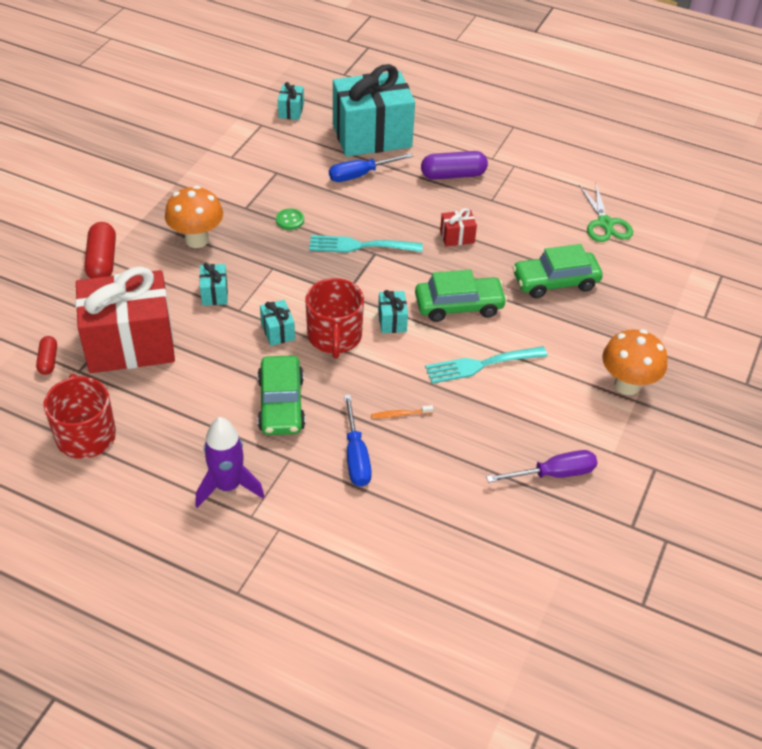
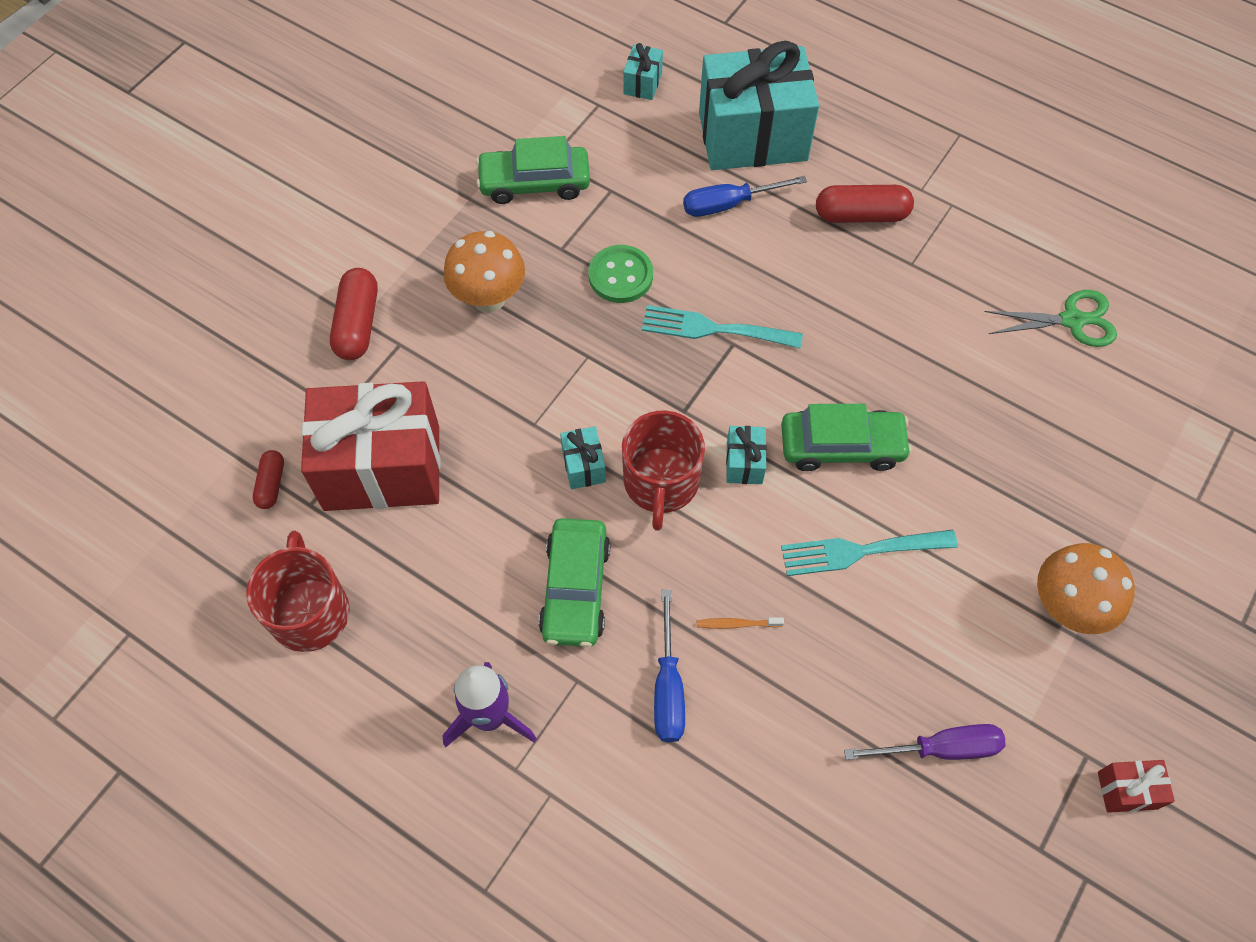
camera: 10 degrees right, 15 degrees up
turquoise gift [199,263,228,306] -> none
green button [276,208,304,230] -> green button [588,245,653,303], size x1.63
purple capsule [421,151,488,180] -> red capsule [816,185,914,223]
red gift [440,208,477,247] -> red gift moved to [1098,760,1175,813]
green car [512,244,603,298] -> green car moved to [476,136,590,204]
green scissors [579,183,633,242] -> green scissors turned 90 degrees counterclockwise [984,290,1117,347]

